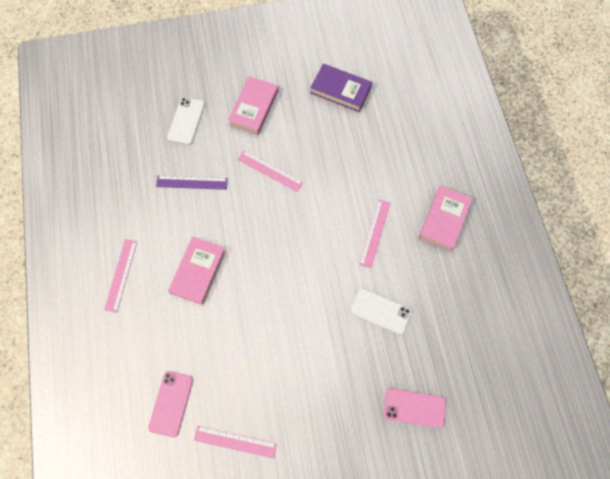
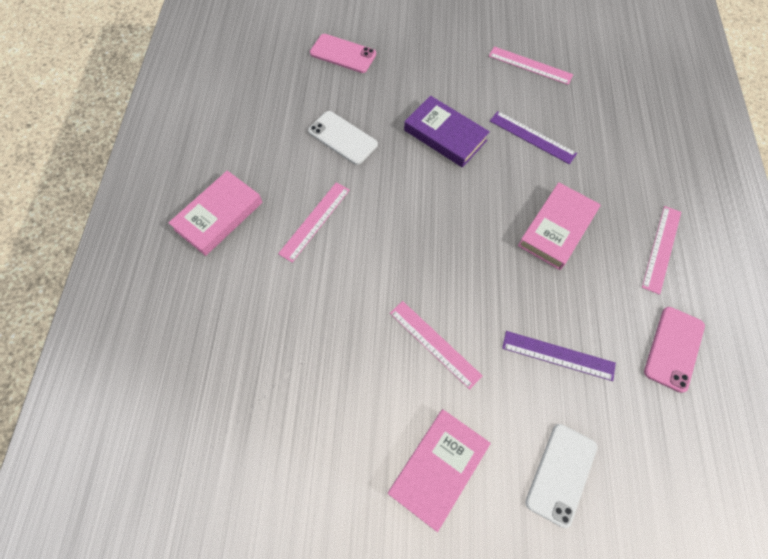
camera: 165 degrees left, 5 degrees down
pink phone [148,371,193,437] -> pink phone moved to [644,307,705,393]
purple book [311,64,372,112] -> purple book moved to [404,96,490,168]
none -> purple ruler [490,111,577,164]

